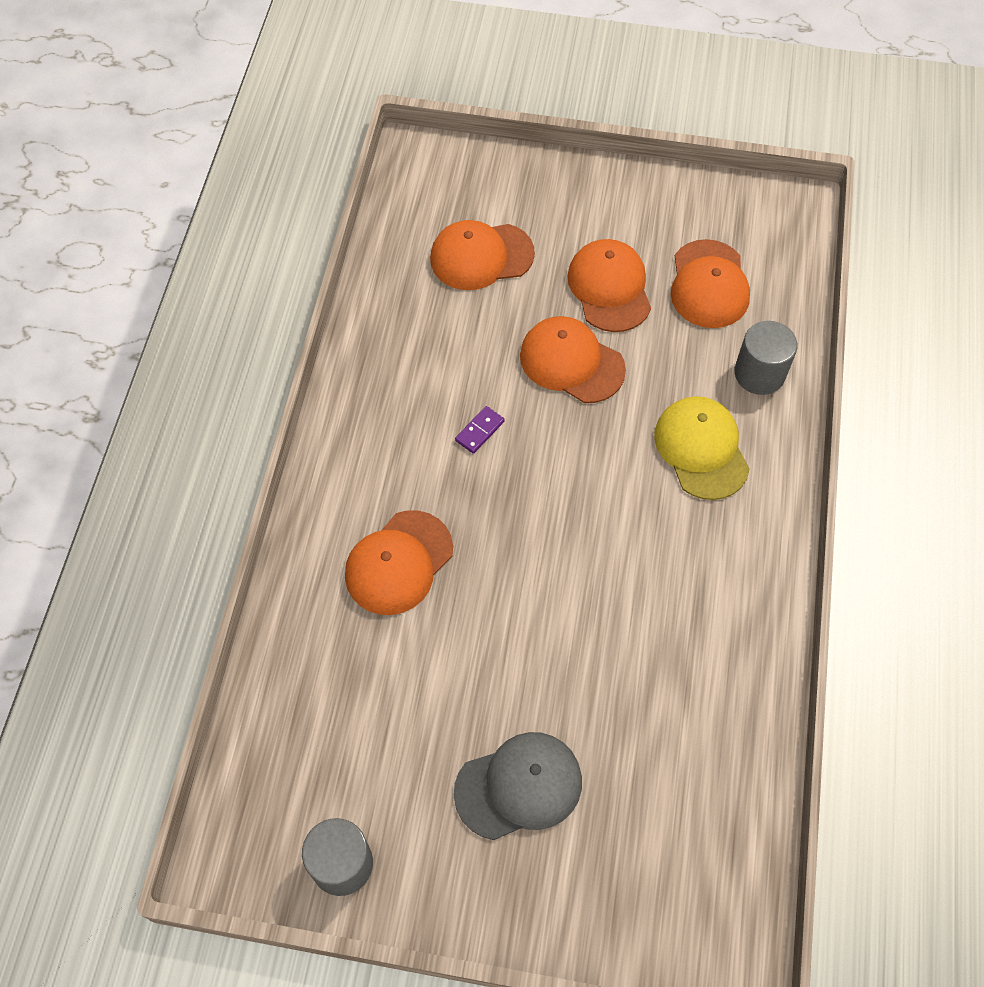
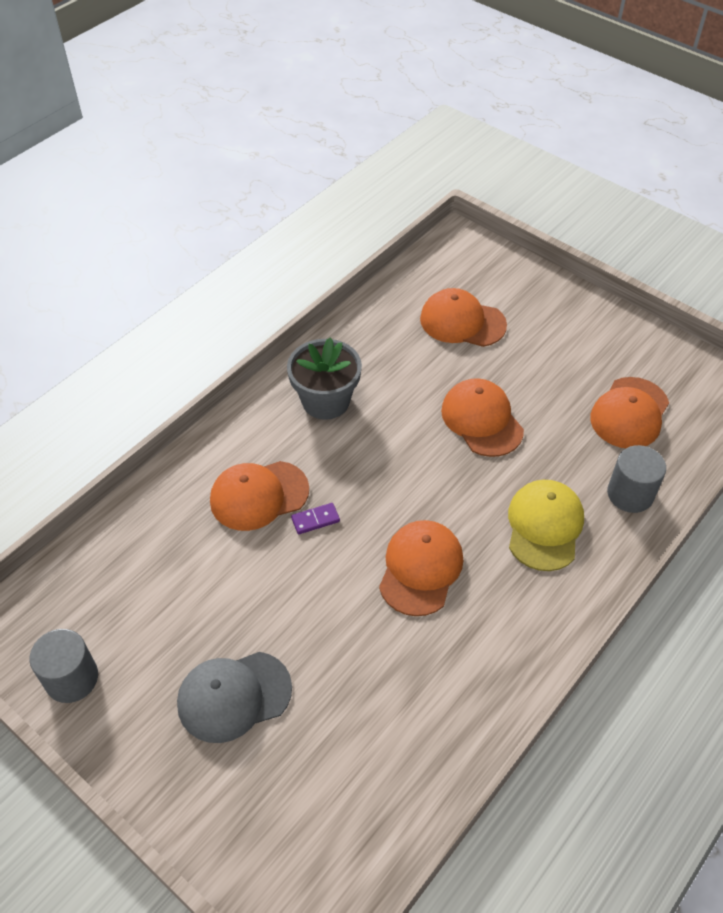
camera: 30 degrees right, 10 degrees down
grey cap [454,732,582,840] -> grey cap turned 150 degrees clockwise [177,652,292,743]
purple domino [455,406,505,454] -> purple domino moved to [291,503,340,534]
orange cap [567,239,651,332] -> orange cap moved to [379,520,463,616]
none -> grey flower pot [287,337,362,420]

